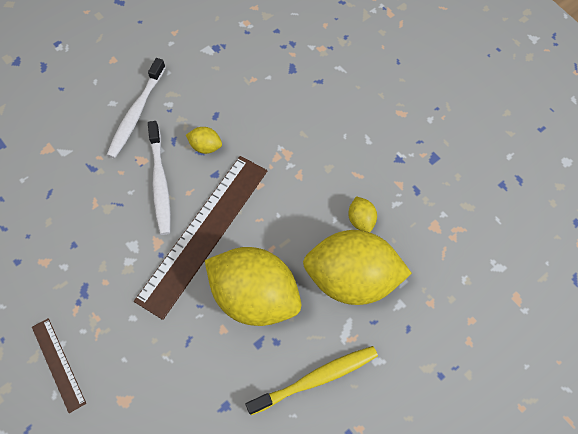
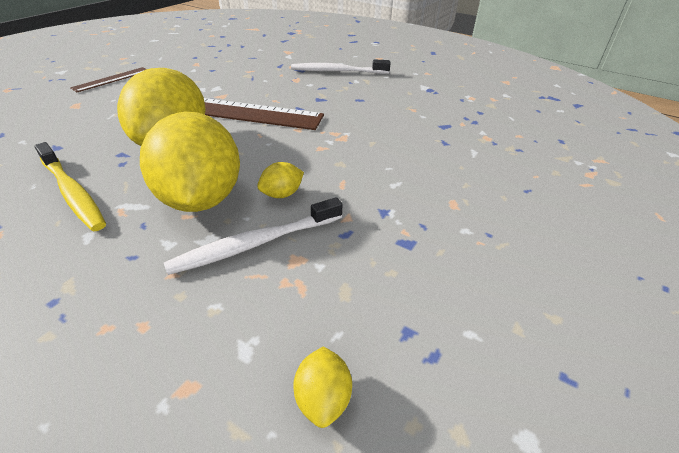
camera: 70 degrees right, 25 degrees down
white toothbrush [148,121,171,235] -> white toothbrush moved to [164,197,343,275]
yellow lemon [186,127,222,154] -> yellow lemon moved to [293,346,352,428]

